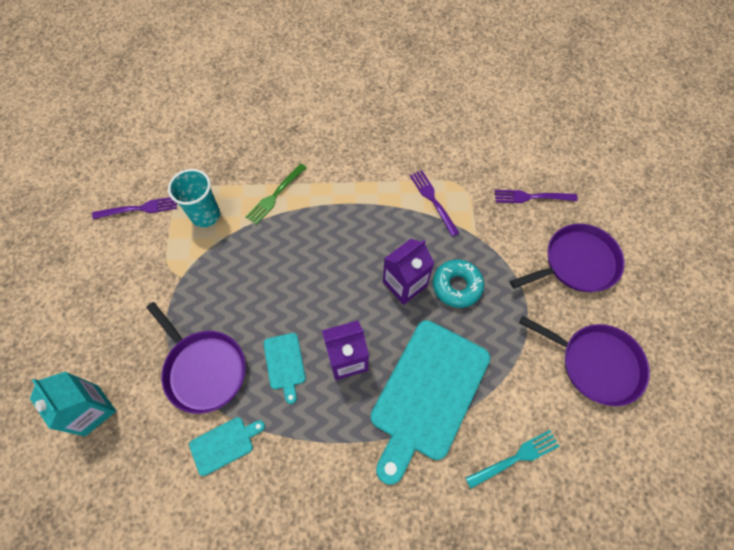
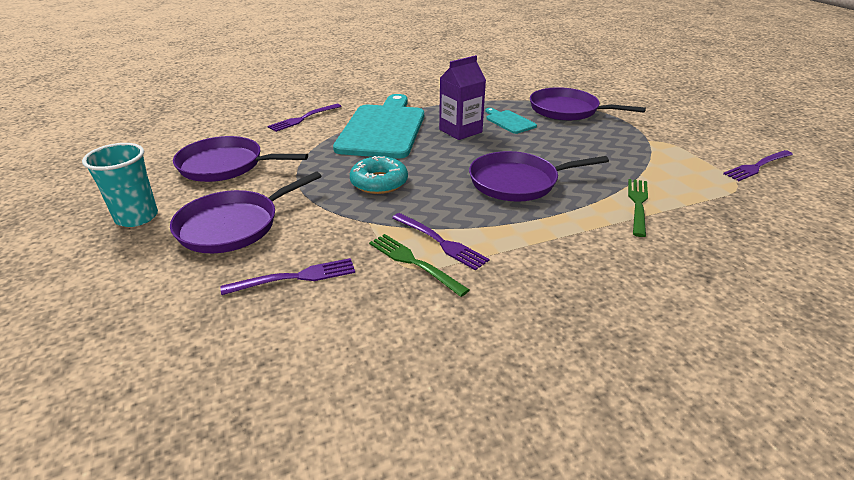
camera: 160 degrees right, 30 degrees down
turquoise carton [30,371,116,436] -> none
turquoise cup [168,169,220,227] -> turquoise cup moved to [82,143,158,227]
turquoise cutting board [189,417,265,476] -> none
purple carton [383,239,434,305] -> none
turquoise fork [466,430,559,488] -> purple fork [268,104,342,132]
none -> green fork [369,234,470,297]
none -> purple pan [469,151,609,202]

